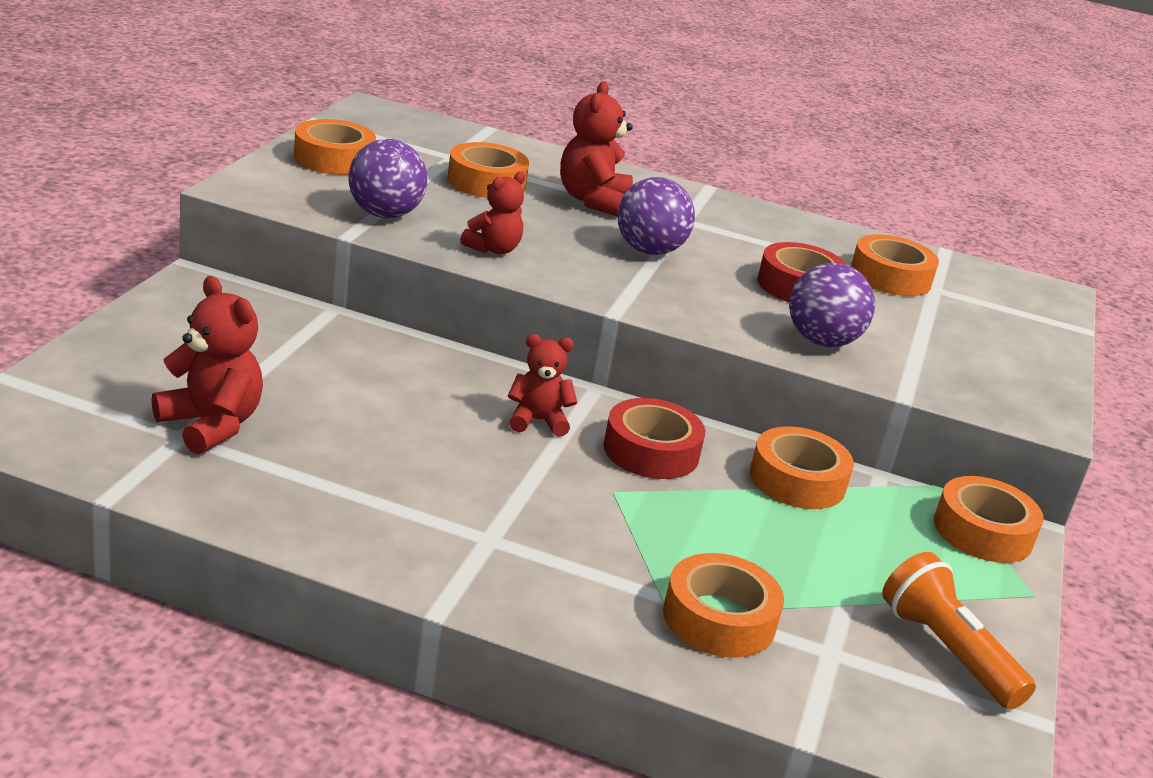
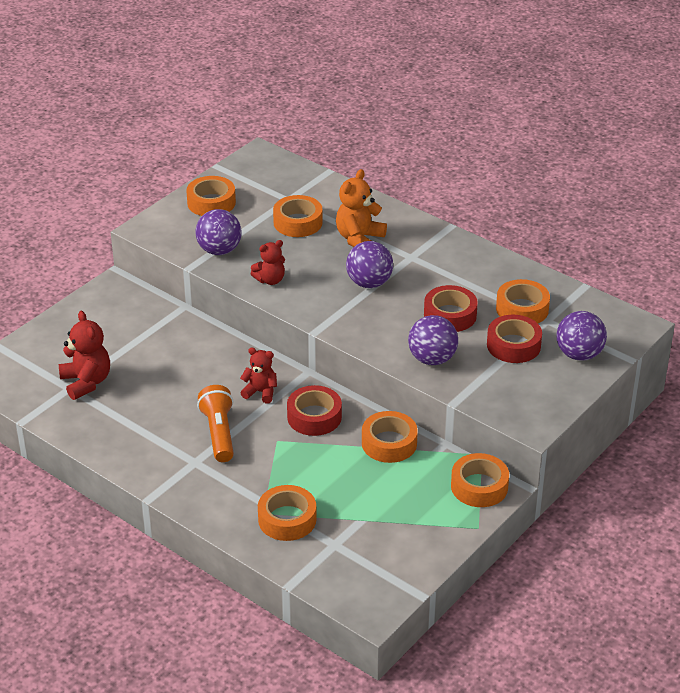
camera: 25 degrees right, 10 degrees up
red teddy bear [560,81,633,217] -> orange teddy bear [336,169,387,247]
orange flashlight [882,552,1036,710] -> orange flashlight moved to [197,385,234,462]
none -> red tape [487,315,542,363]
none -> purple ball [556,311,607,361]

